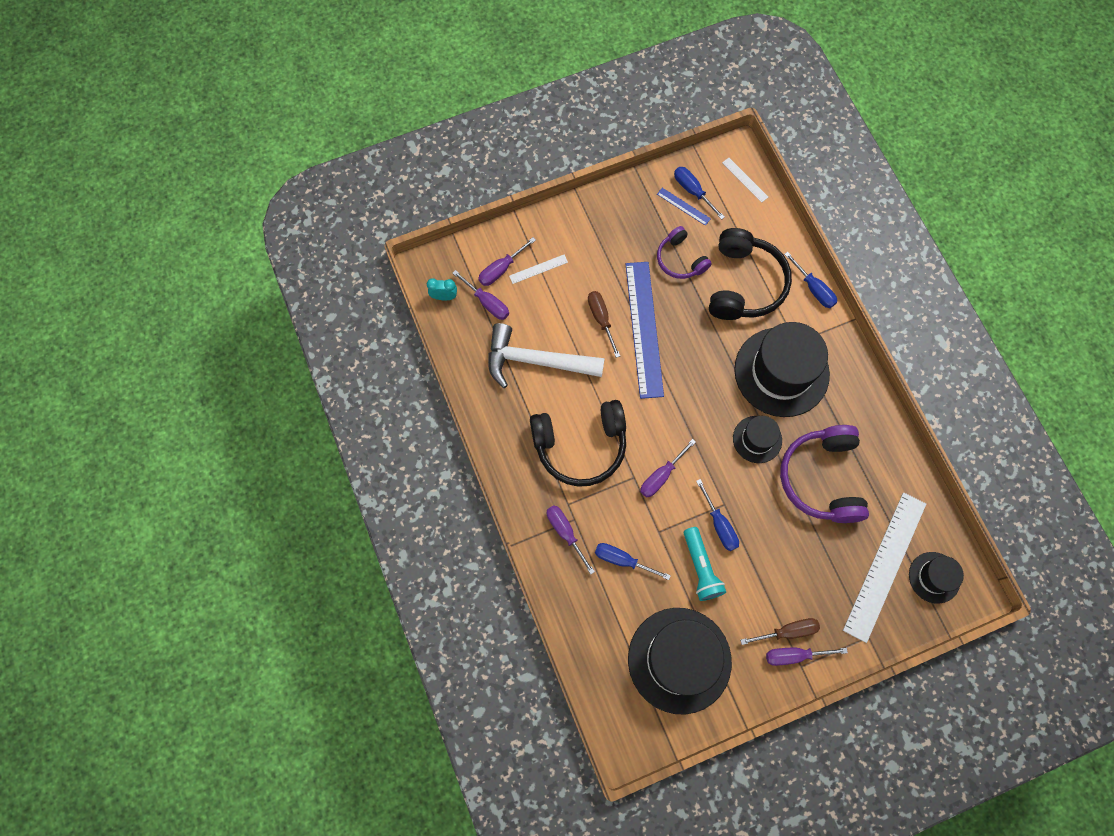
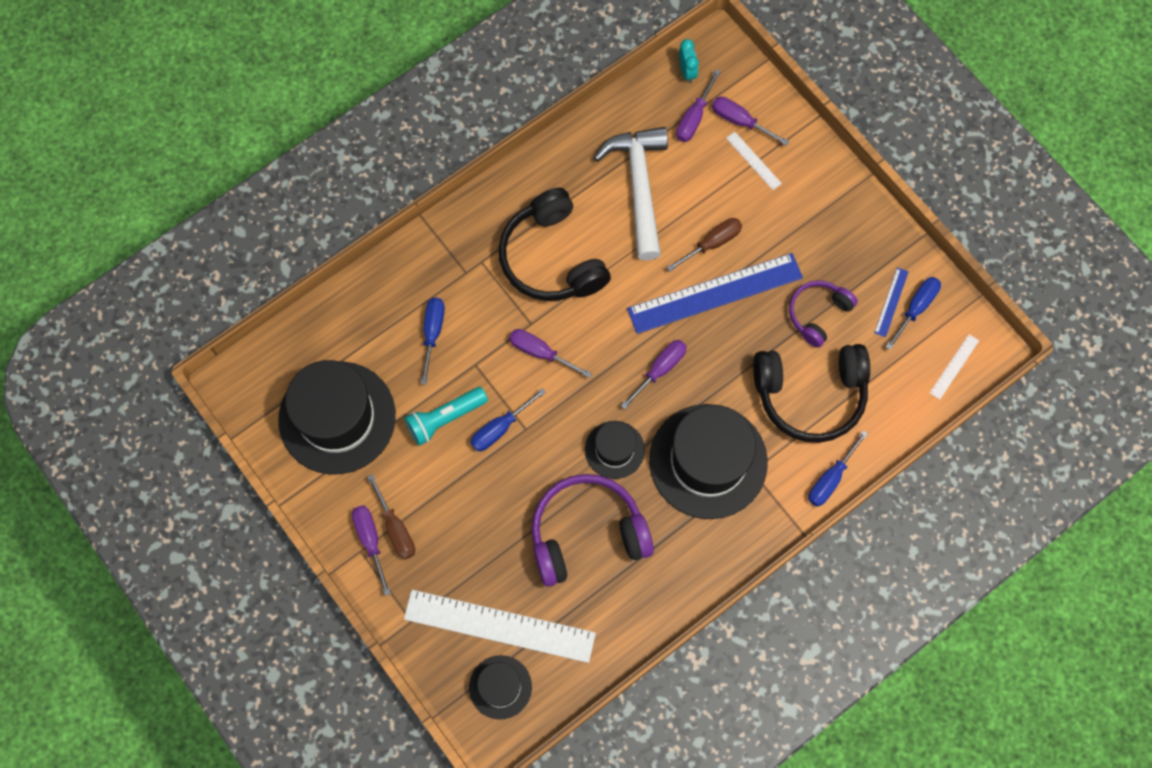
camera: 75 degrees right, 0 degrees up
purple screwdriver [547,505,595,574] -> purple screwdriver moved to [621,340,687,409]

